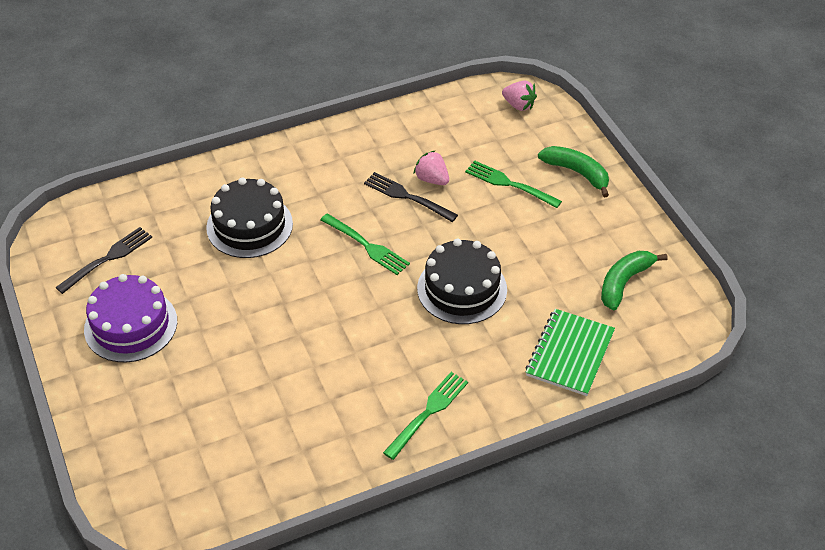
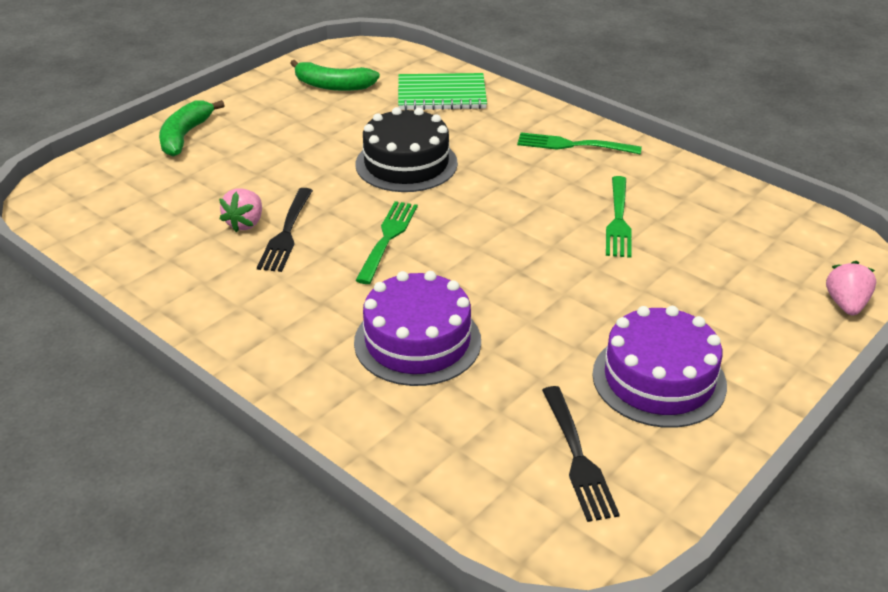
camera: 115 degrees left, 10 degrees down
black fork [55,227,152,294] -> black fork turned 120 degrees counterclockwise [542,386,620,522]
black cake [206,178,293,258] -> purple cake [354,271,481,386]
green fork [465,161,562,208] -> green fork moved to [606,176,632,258]
pink strawberry [502,81,537,111] -> pink strawberry moved to [826,261,876,315]

